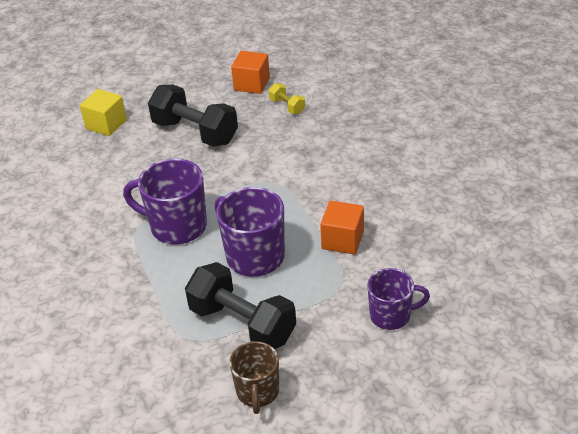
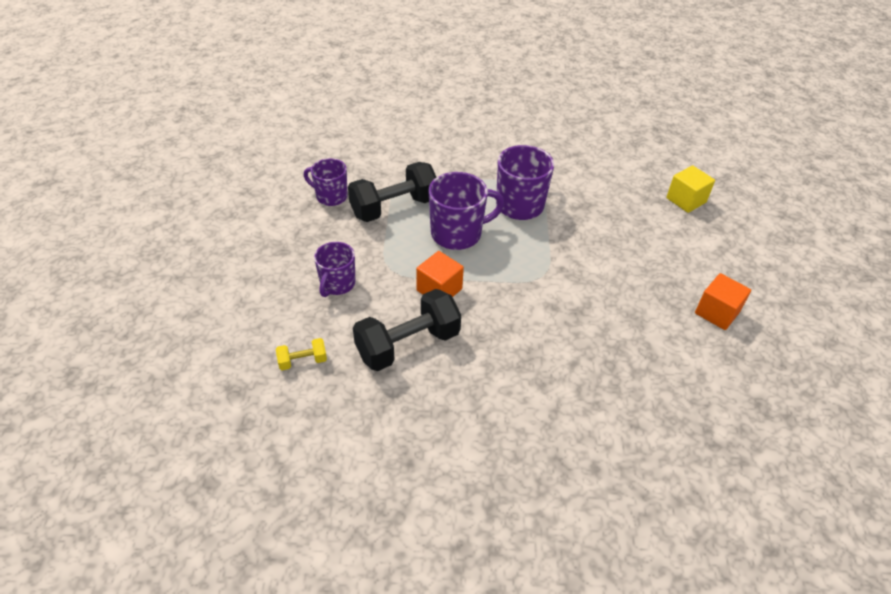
camera: 110 degrees right, 5 degrees up
black dumbbell [148,85,238,147] -> black dumbbell moved to [353,289,461,371]
brown mug [229,341,279,414] -> purple mug [304,158,348,206]
yellow dumbbell [269,83,305,114] -> yellow dumbbell moved to [276,338,327,370]

